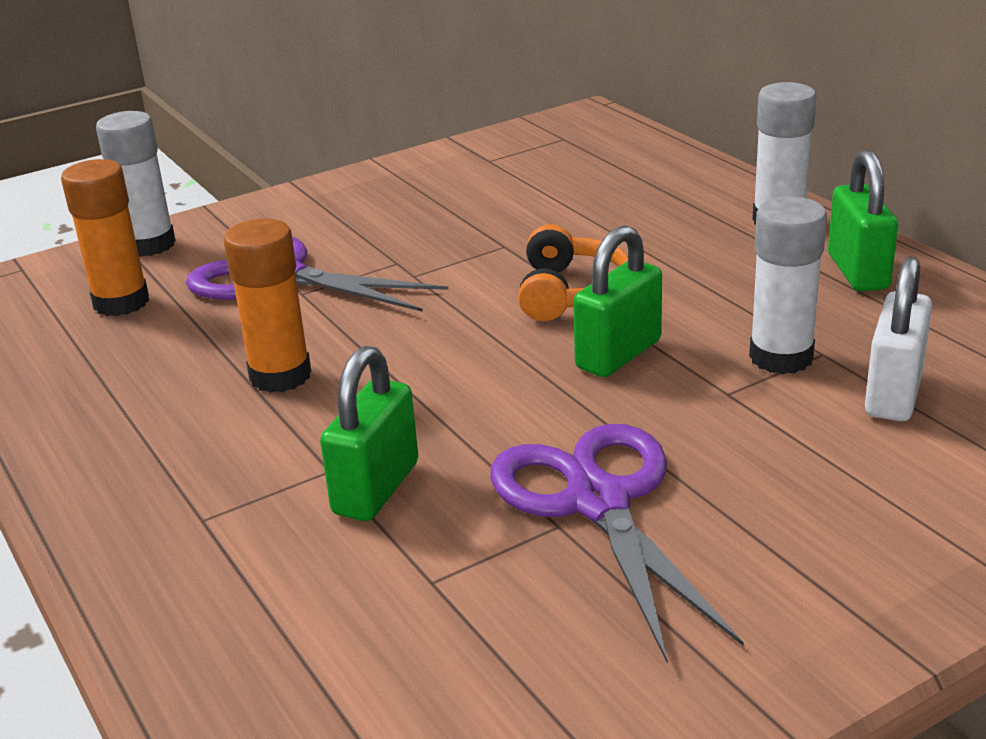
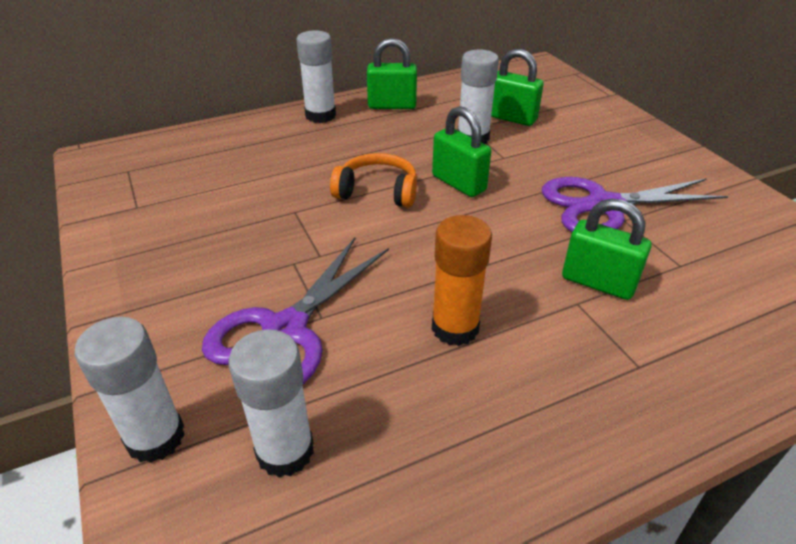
camera: 85 degrees left, 10 degrees up
orange glue stick [61,159,149,316] -> white glue stick [229,329,314,478]
white padlock [865,257,932,421] -> green padlock [491,49,544,126]

